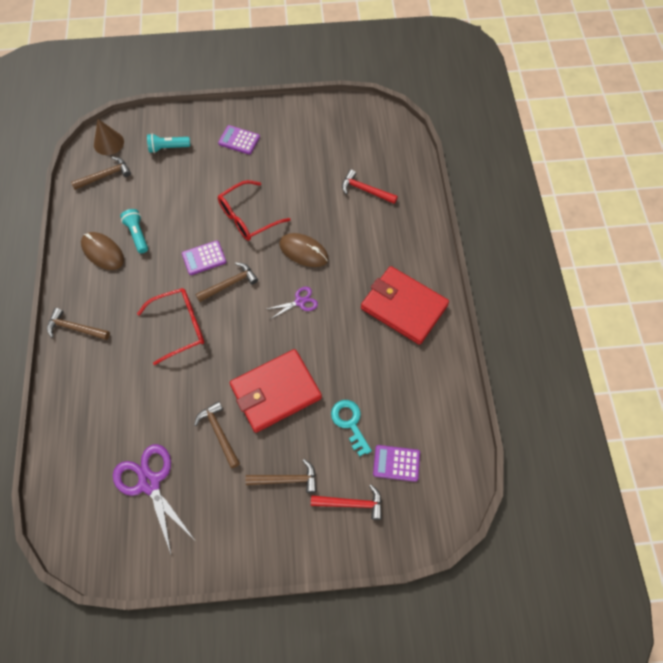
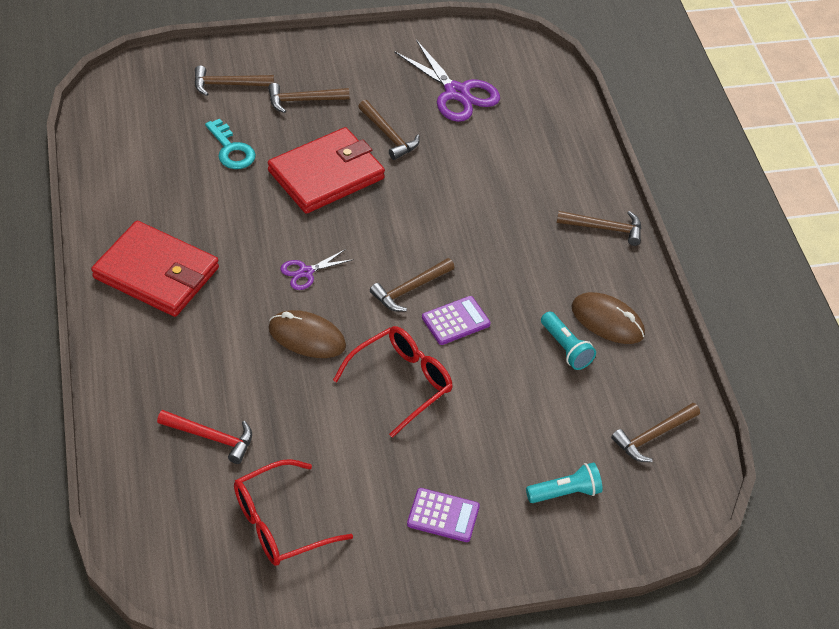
camera: 170 degrees right, 15 degrees down
brown cone [94,119,124,155] -> none
red glasses [137,288,204,365] -> red glasses moved to [234,459,353,566]
red hammer [311,485,382,520] -> brown hammer [194,65,274,96]
purple calculator [373,445,420,482] -> none

